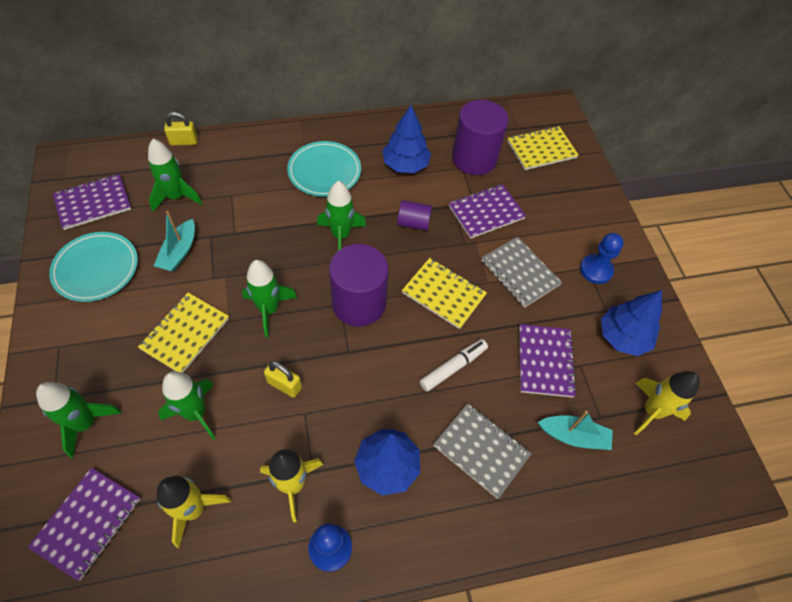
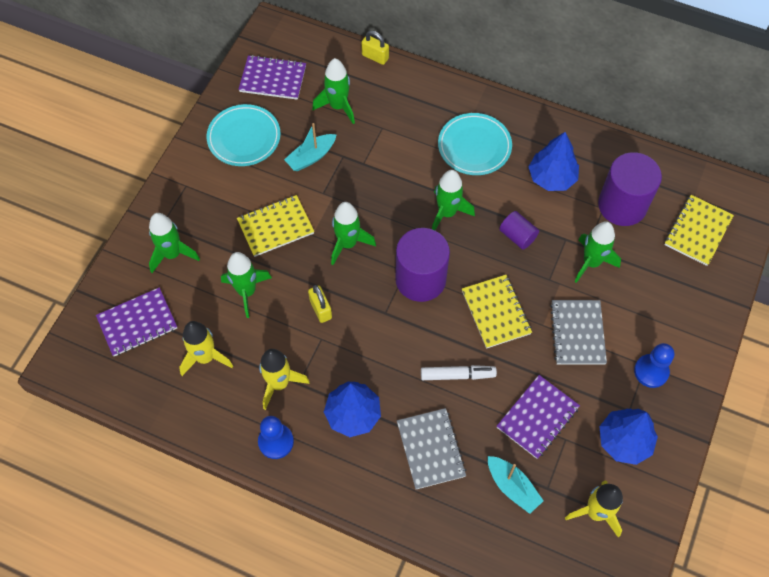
camera: 40 degrees right, 5 degrees up
purple notebook [449,184,526,239] -> green rocket [574,221,621,283]
yellow notebook [508,126,578,170] -> yellow notebook turned 75 degrees counterclockwise [664,195,734,266]

